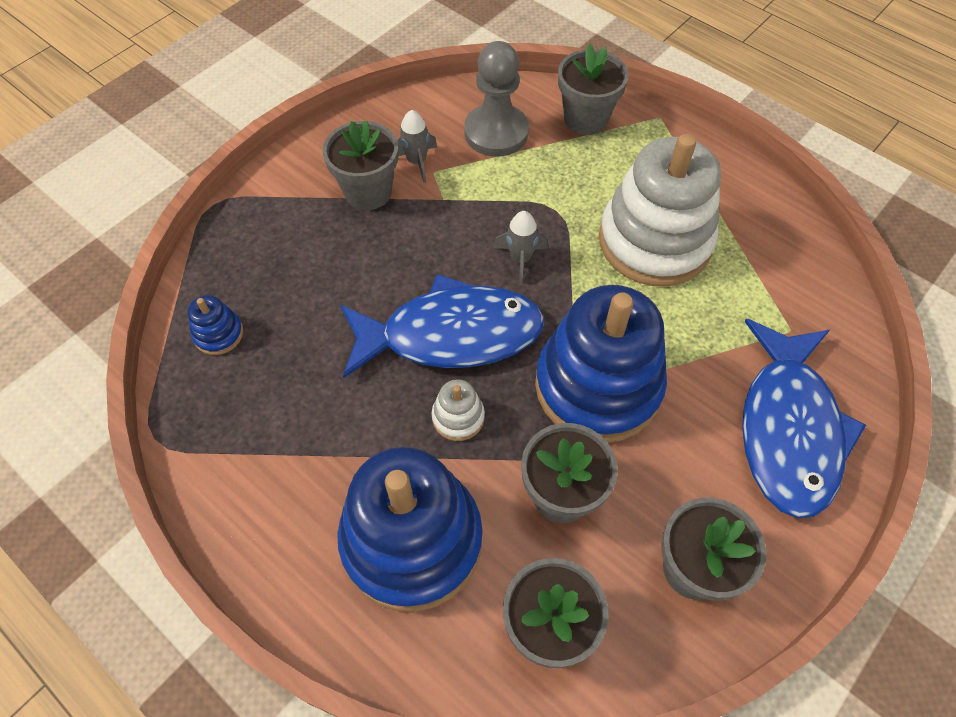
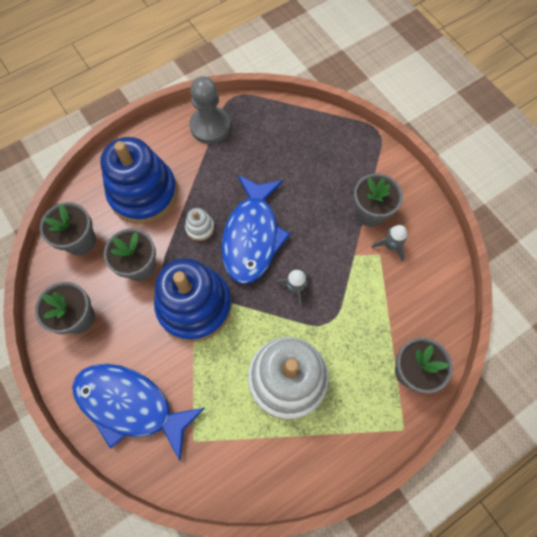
camera: 105 degrees right, 10 degrees up
blue stacking toy [187,295,243,355] -> none
grey pawn [464,41,529,157] -> grey pawn moved to [189,76,230,144]

